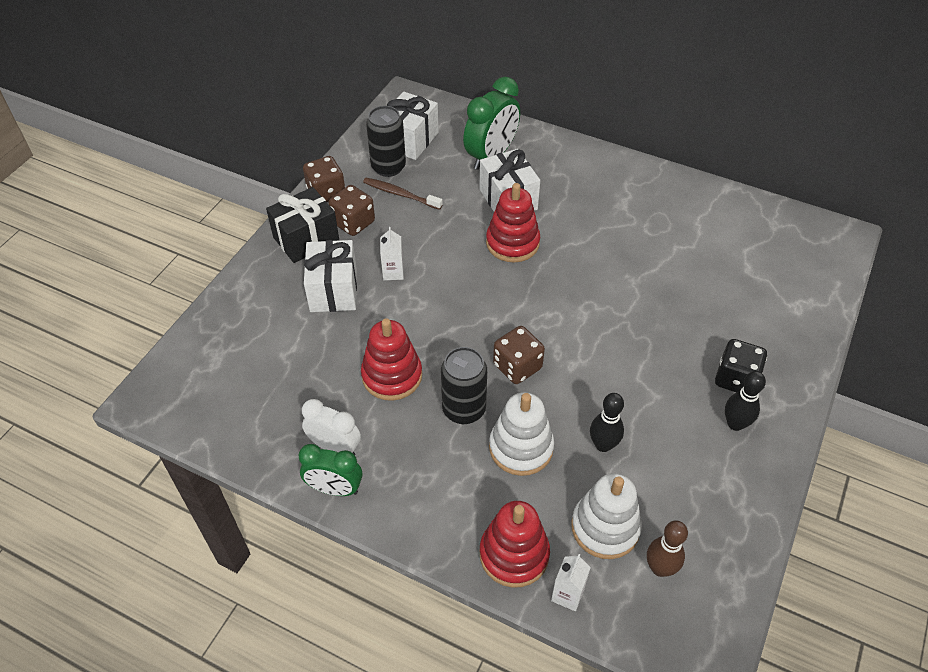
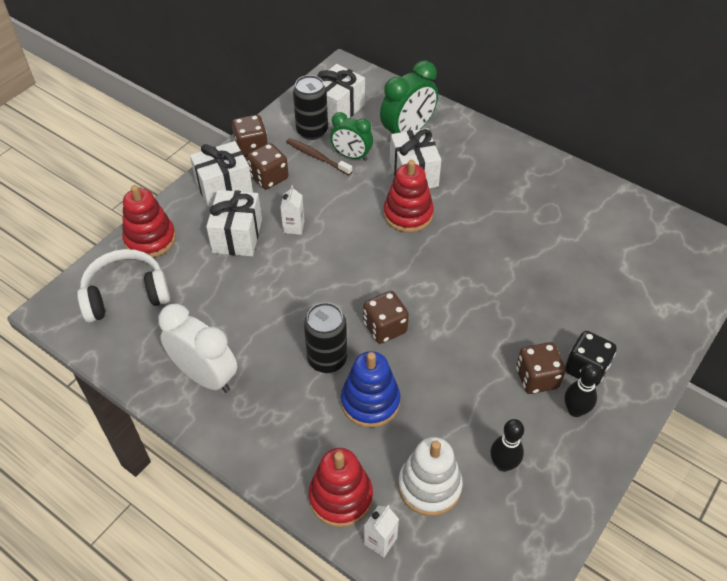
camera: 10 degrees right, 0 degrees up
black gift [266,187,339,263] -> white gift [190,141,253,207]
green clock [298,444,362,496] -> green clock moved to [330,112,373,161]
white clock [302,399,361,455] -> white clock [158,303,237,393], size x1.53
red stacking toy [361,318,422,401] -> red stacking toy moved to [122,185,176,258]
white stacking toy [489,392,554,476] -> blue stacking toy [341,351,401,428]
black bowling pin [590,393,624,452] -> black bowling pin moved to [491,419,524,472]
brown bowling pin [647,521,688,577] -> none
none -> white headphones [77,249,170,322]
none -> brown dice [516,342,566,394]

